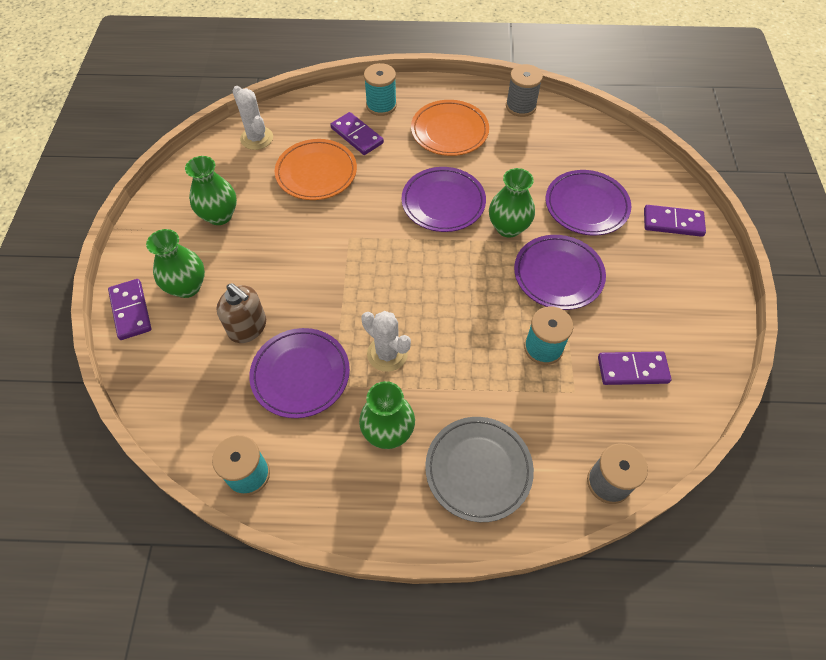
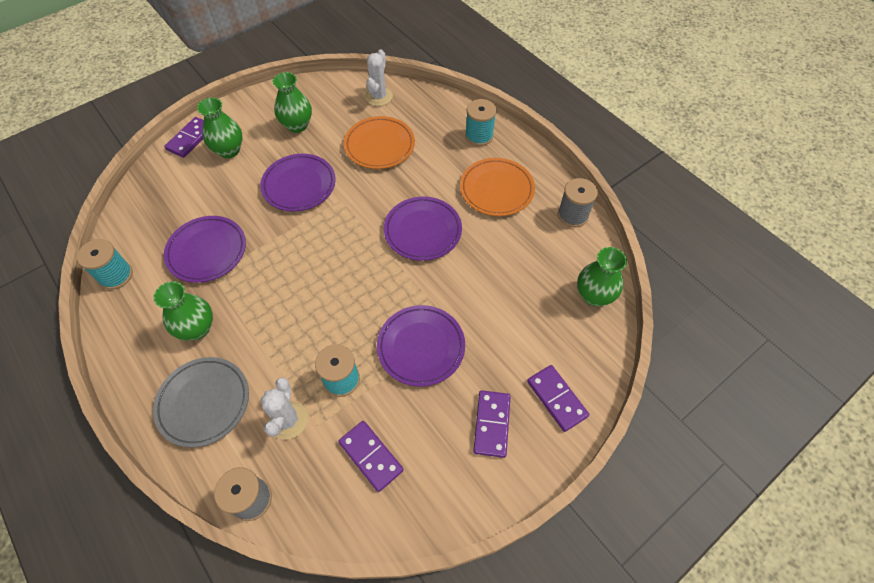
camera: 50 degrees right, 0 degrees up
brown soap dispenser [216,283,266,343] -> none
purple domino [330,112,384,155] -> purple domino moved to [473,390,511,458]
white cactus [361,311,411,372] -> white cactus moved to [261,378,308,440]
green vase [489,168,535,238] -> green vase moved to [577,247,627,306]
purple plate [546,170,631,236] -> purple plate moved to [260,154,336,212]

